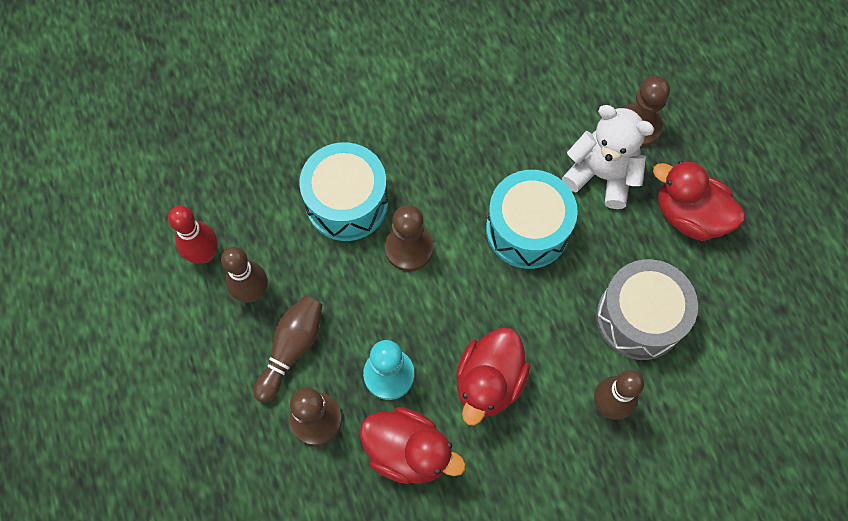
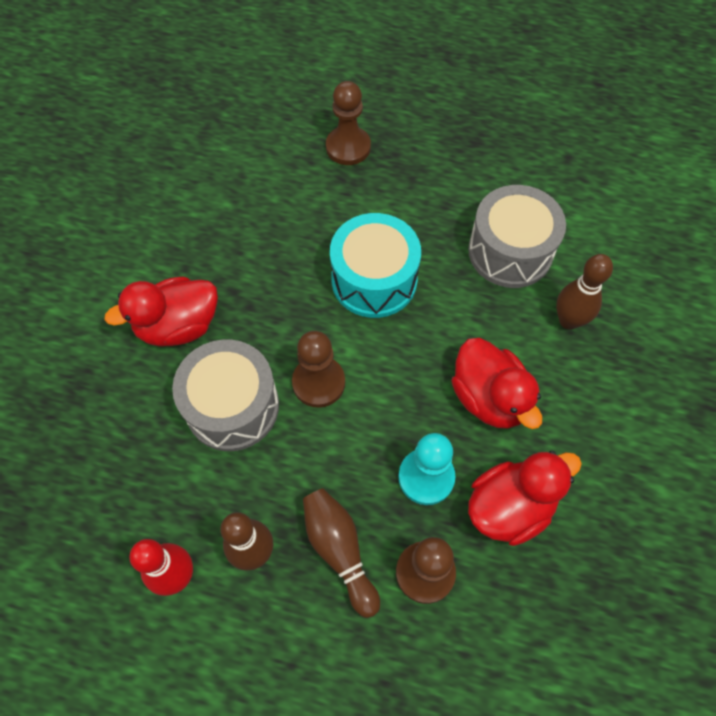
camera: 55 degrees left, 5 degrees down
turquoise drum [299,142,388,241] -> grey drum [172,339,279,451]
white teddy bear [562,105,654,209] -> none
red duck [653,161,745,241] -> red duck moved to [104,277,218,347]

